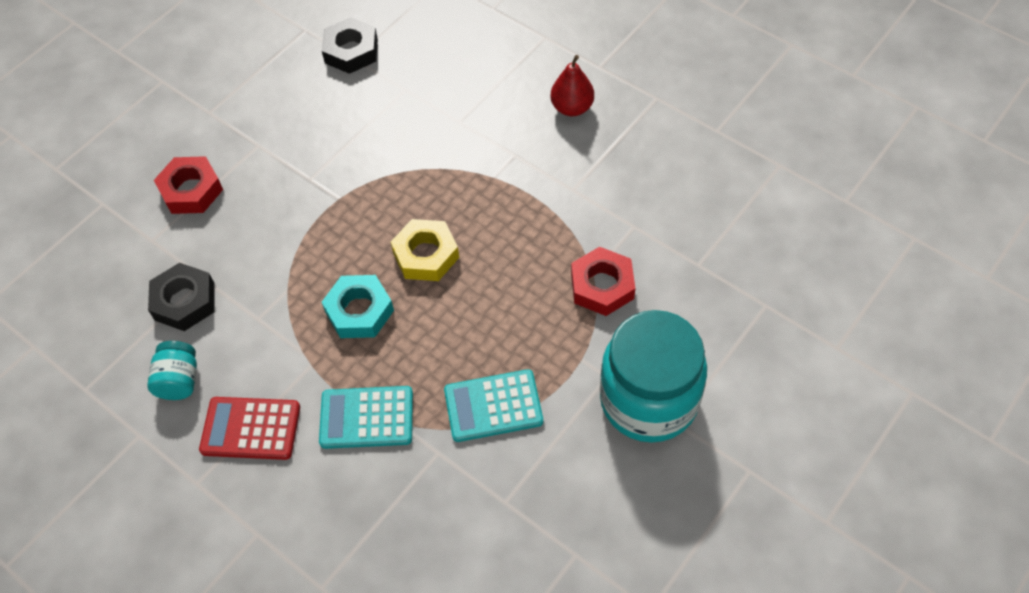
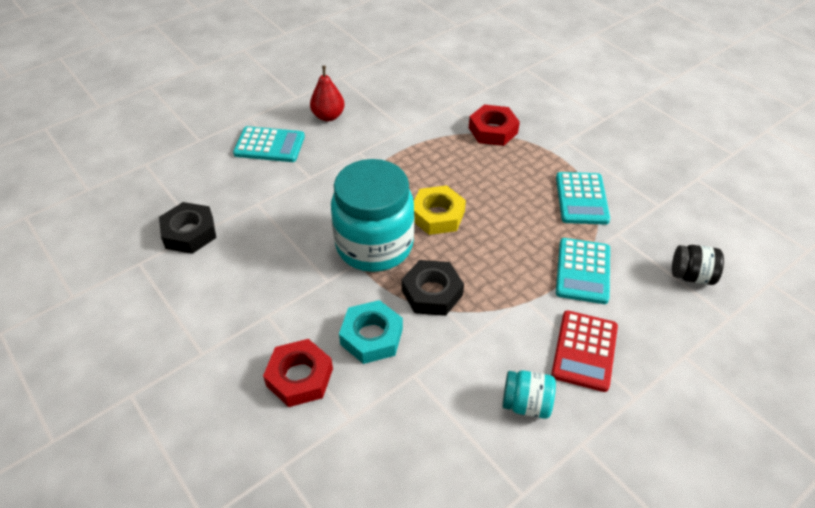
camera: 80 degrees left, 10 degrees down
black nut [148,263,215,331] -> black nut moved to [402,260,464,316]
turquoise nut [322,275,394,338] -> turquoise nut moved to [339,300,403,364]
turquoise jar [600,310,707,443] -> turquoise jar moved to [331,159,415,272]
none -> turquoise calculator [233,126,305,162]
none -> black jar [672,245,724,285]

